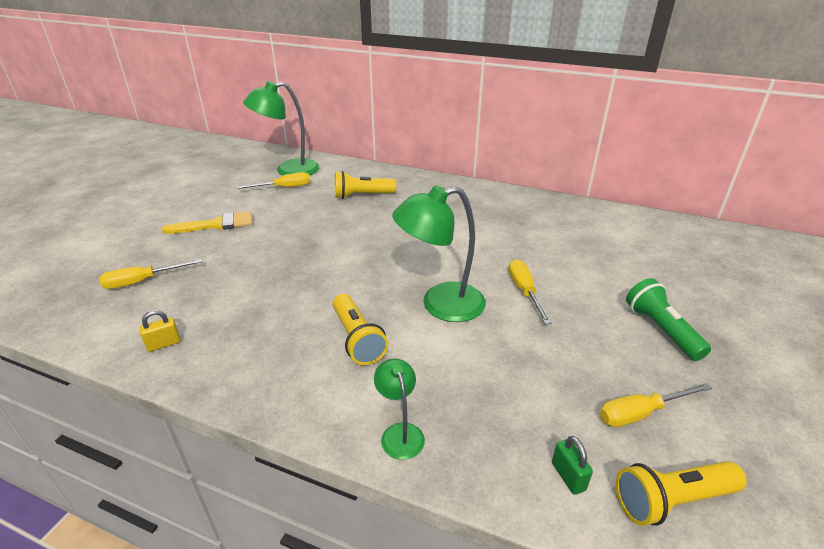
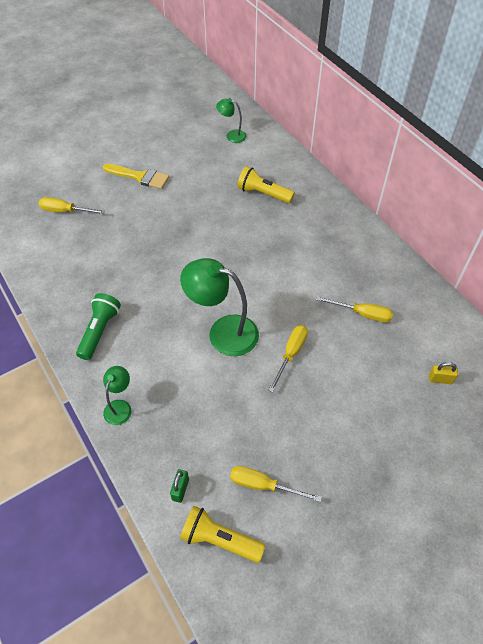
camera: 35 degrees right, 20 degrees up
yellow padlock [139,310,180,352] -> yellow padlock moved to [429,362,458,384]
yellow screwdriver [237,172,310,189] -> yellow screwdriver moved to [316,296,393,322]
green lamp [243,81,319,176] -> green lamp [216,98,246,143], size x0.52
yellow flashlight [333,294,388,365] -> none
green flashlight [626,278,711,361] -> green flashlight moved to [76,293,121,360]

